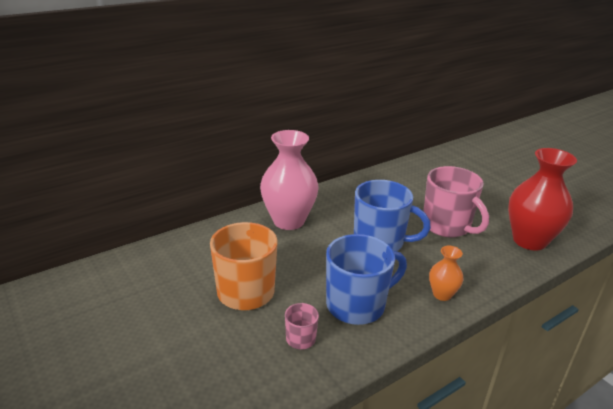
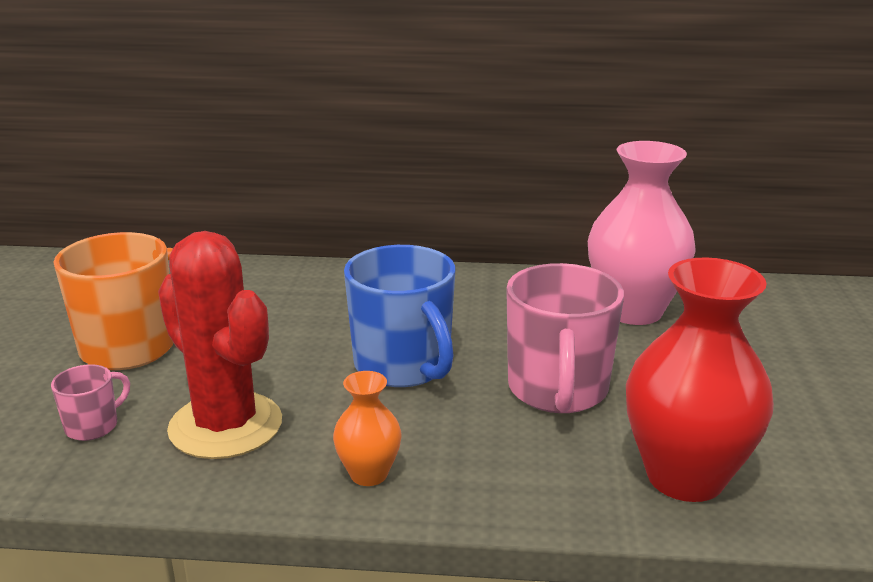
camera: 40 degrees right, 5 degrees down
pink vase [260,130,319,230] -> pink vase moved to [588,141,696,325]
blue mug [326,234,407,325] -> red cactus [158,231,282,459]

